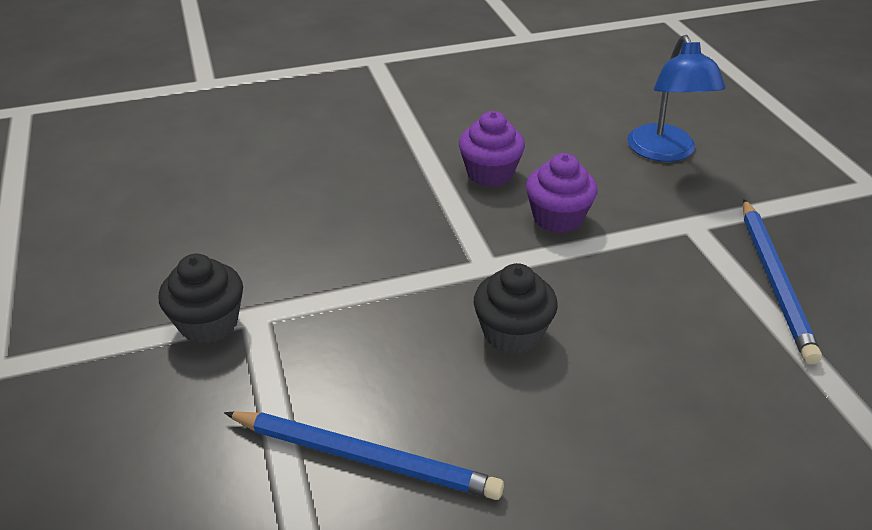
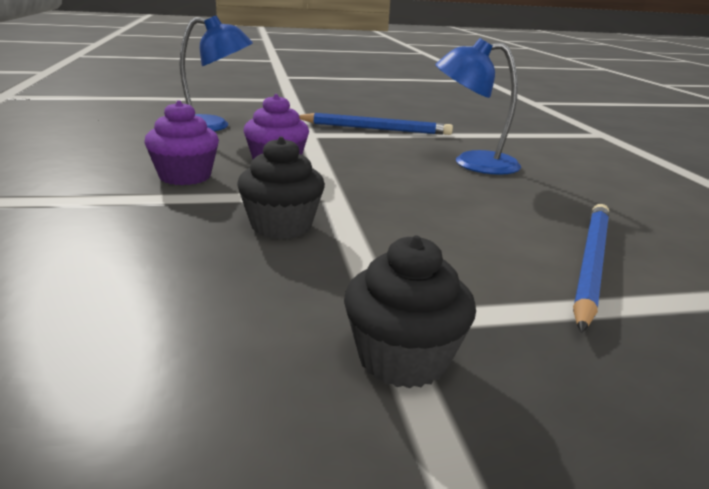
camera: 85 degrees left, 15 degrees down
black cupcake [474,263,558,355] -> black cupcake moved to [237,137,325,239]
none -> blue lamp [435,38,521,175]

